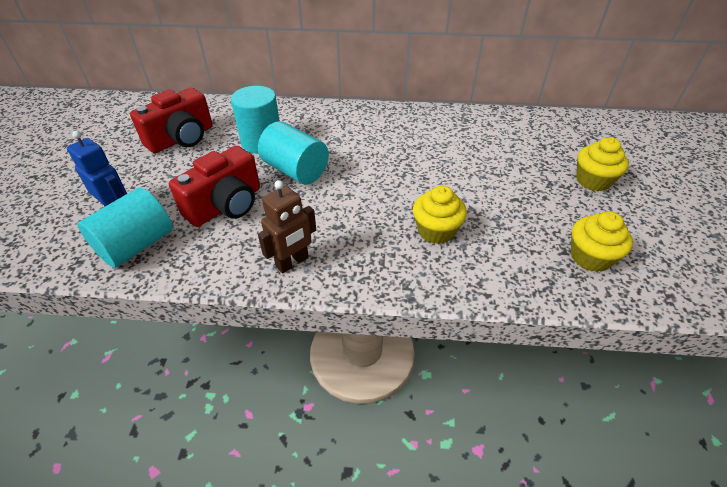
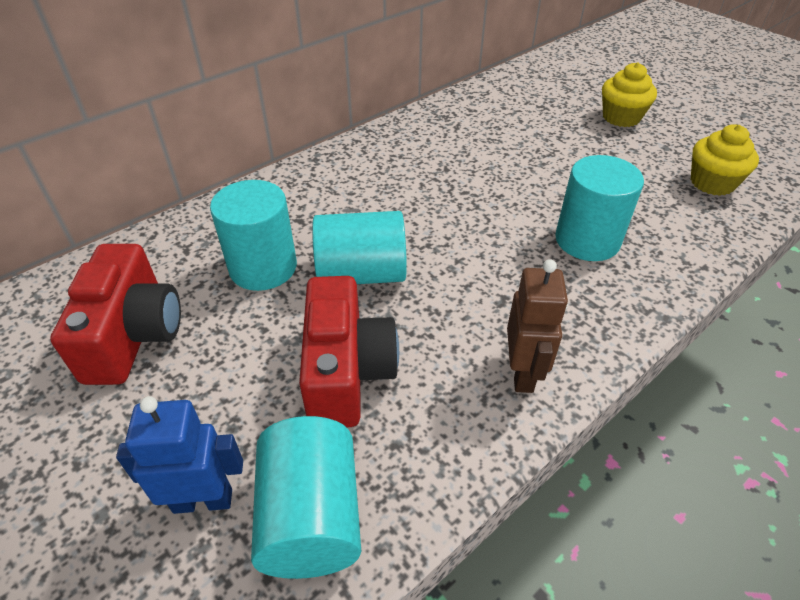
camera: 45 degrees left, 0 degrees up
yellow cupcake [413,185,467,244] -> turquoise cylinder [555,155,644,261]

